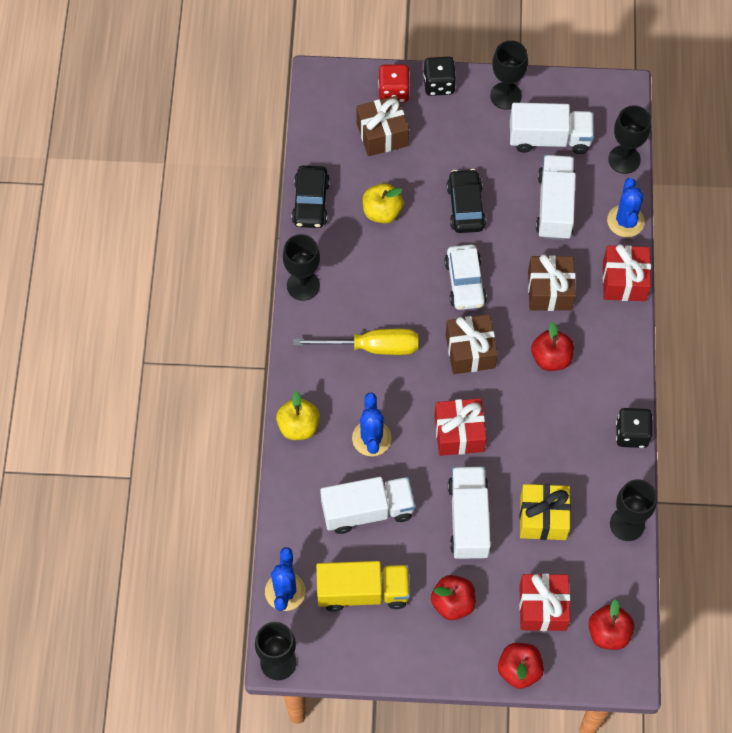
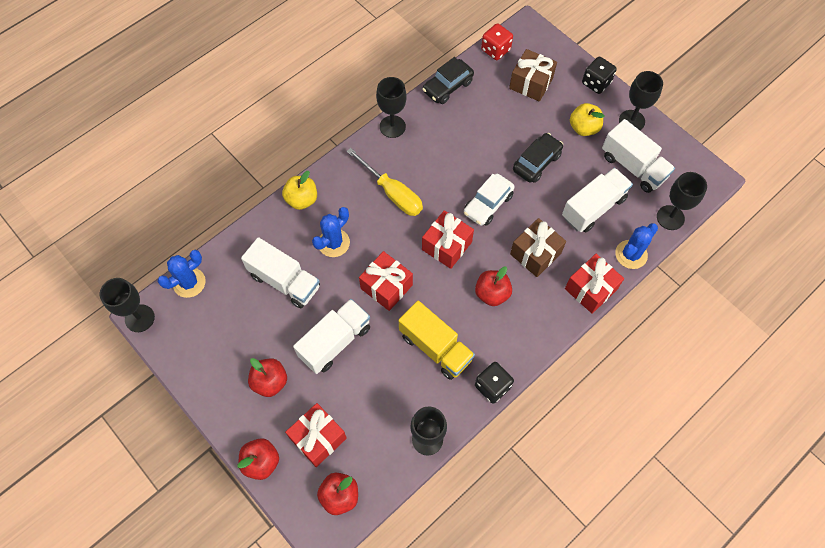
camera: 45 degrees right, 0 degrees up
yellow truck [316,561,410,612] -> yellow truck moved to [399,301,475,380]
yellow apple [363,183,404,224] -> yellow apple moved to [570,103,604,136]
red dice [378,64,410,103] -> red dice moved to [481,23,513,60]
brown gift [446,314,498,374] -> red gift [422,210,474,269]
yellow gift [519,484,571,540] -> none

